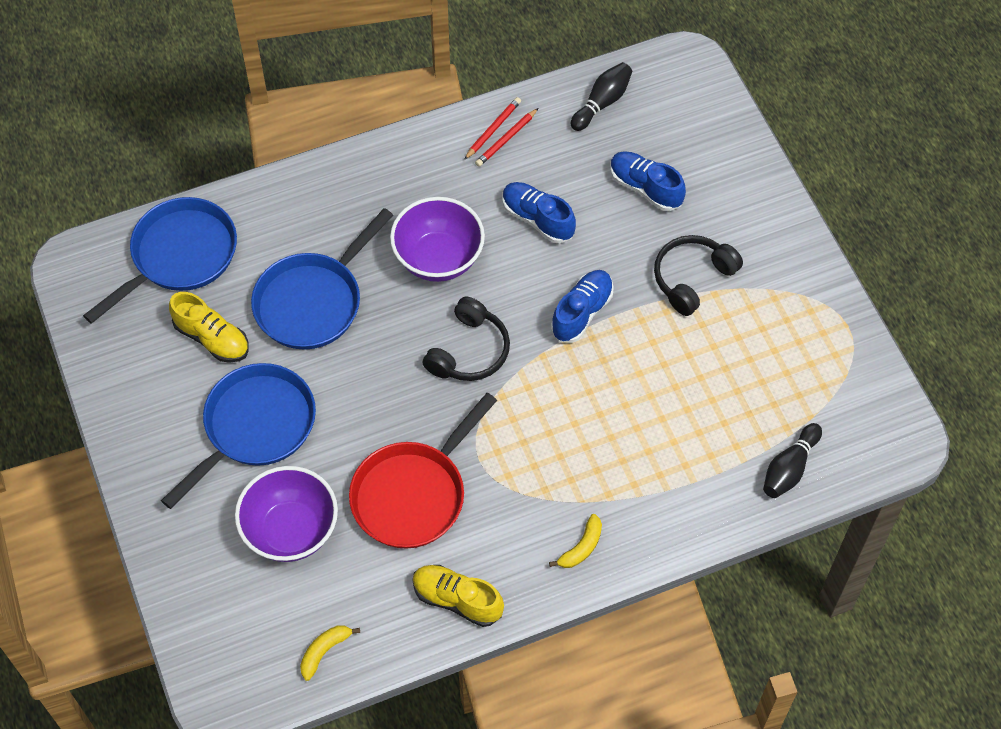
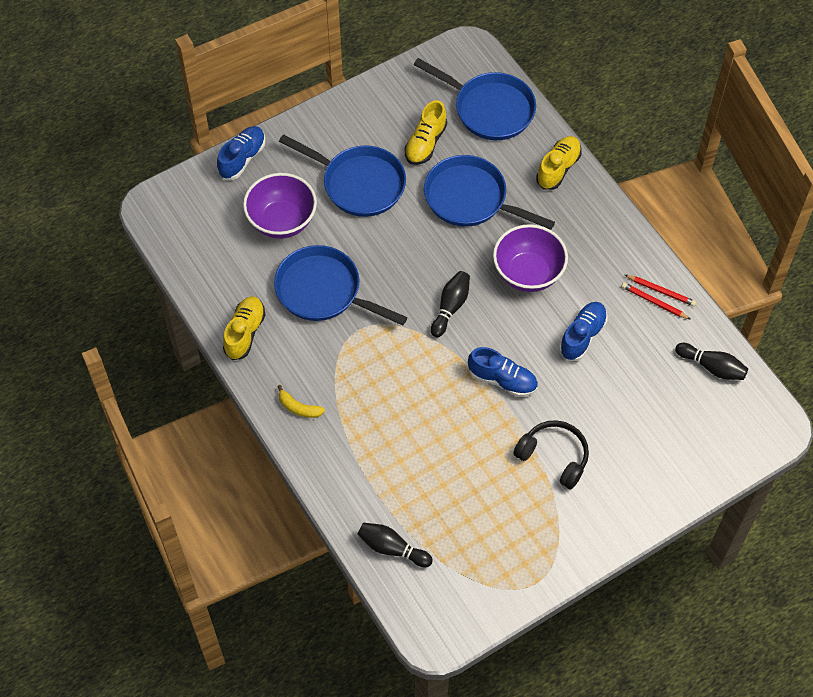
camera: 80 degrees right, 0 degrees up
yellow banana [300,625,360,681] -> none
red pan [349,393,497,549] -> blue pan [274,245,407,325]
black headphones [423,297,510,381] -> black bowling pin [431,271,470,337]
blue shoe [610,151,686,211] -> blue shoe moved to [217,126,266,180]
none -> yellow shoe [536,136,582,190]

